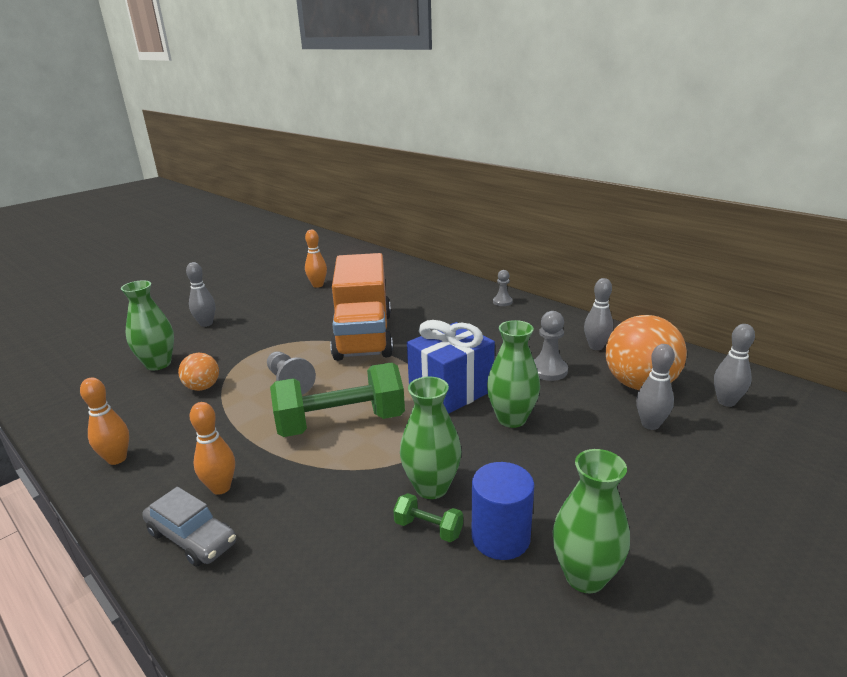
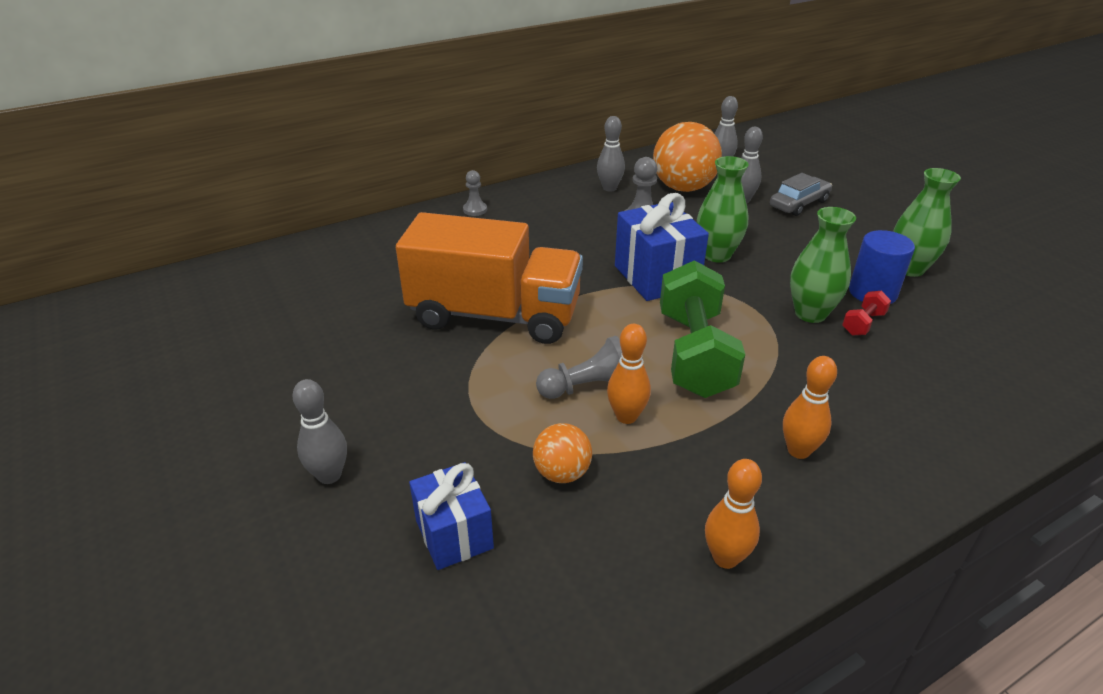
camera: 75 degrees left, 10 degrees up
green vase [121,280,174,371] -> blue gift [409,462,494,570]
grey car [143,487,236,567] -> grey car moved to [770,173,832,216]
orange bowling pin [305,230,327,288] -> orange bowling pin moved to [607,324,651,424]
green dumbbell [393,493,463,542] -> red dumbbell [842,291,891,336]

